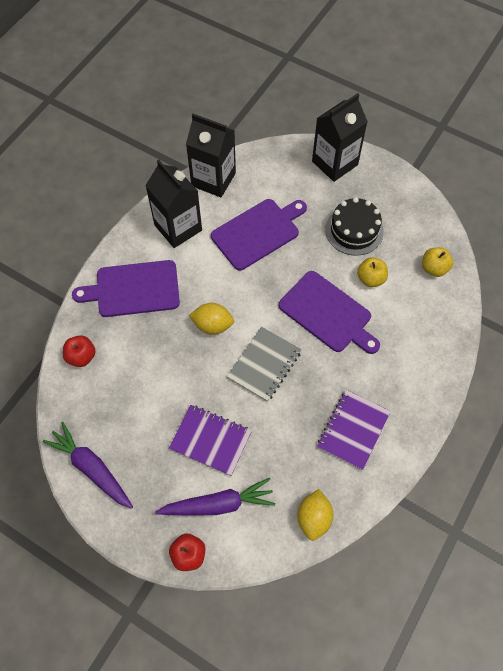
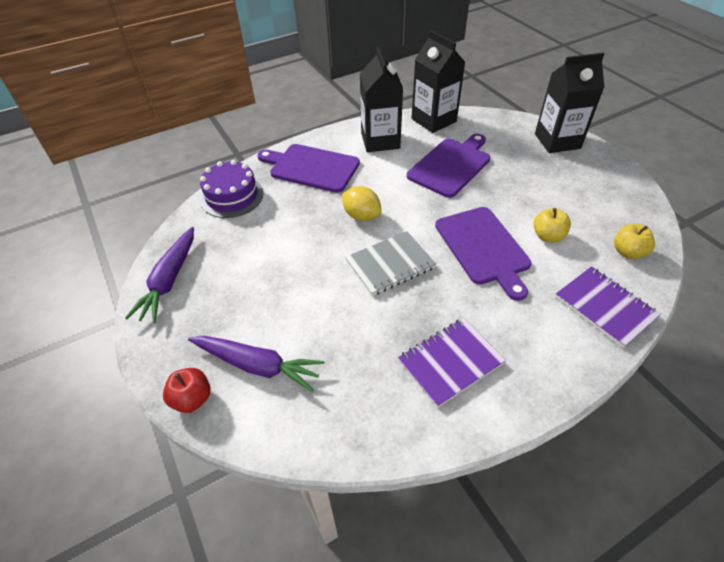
camera: 30 degrees right, 15 degrees down
purple carrot [43,422,133,509] -> purple carrot turned 150 degrees counterclockwise [125,227,194,323]
red apple [63,335,95,367] -> purple cake [200,160,263,218]
purple notebook [169,405,252,476] -> purple notebook moved to [555,266,661,348]
purple cutting board [211,199,307,271] -> purple cutting board turned 45 degrees counterclockwise [407,134,490,198]
yellow lemon [297,489,333,541] -> none
black cake [325,197,384,256] -> none

